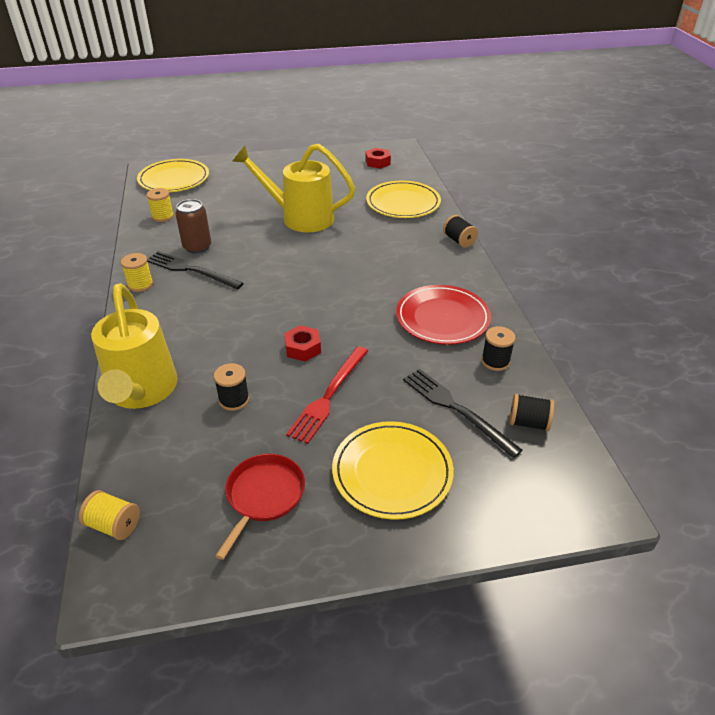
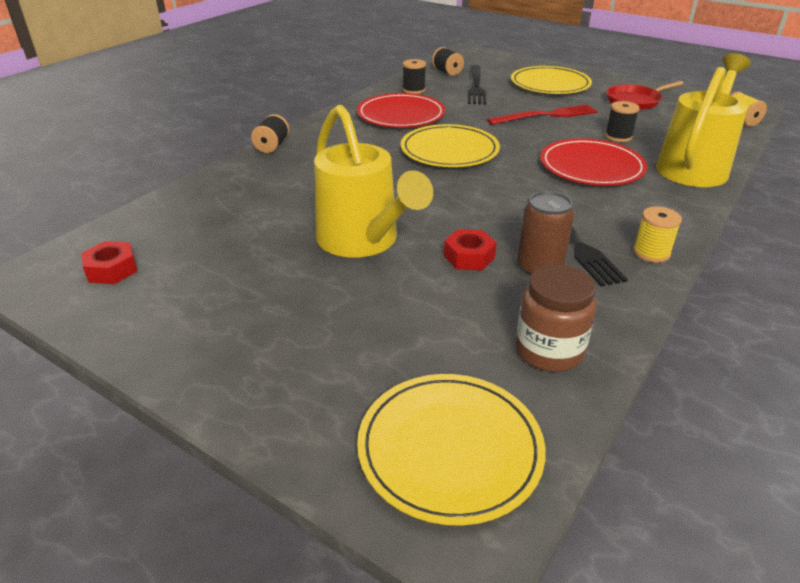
camera: 135 degrees left, 5 degrees down
yellow spool [147,188,174,222] -> brown jar [516,264,596,372]
red nut [284,325,321,362] -> red nut moved to [444,229,497,271]
yellow plate [366,181,441,218] -> yellow plate moved to [401,124,500,167]
none -> red plate [540,138,647,186]

